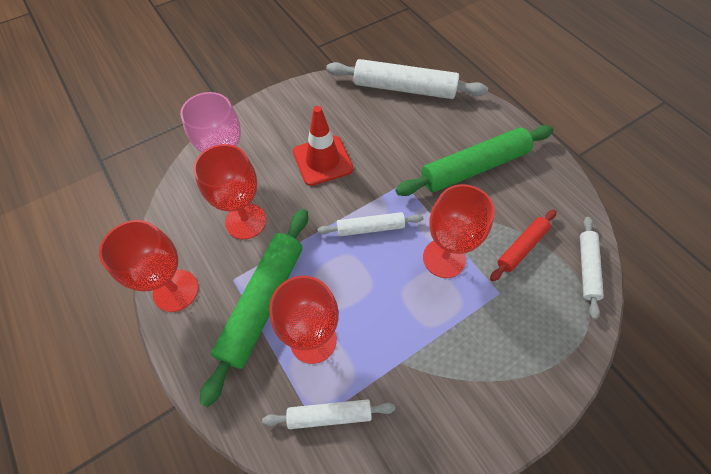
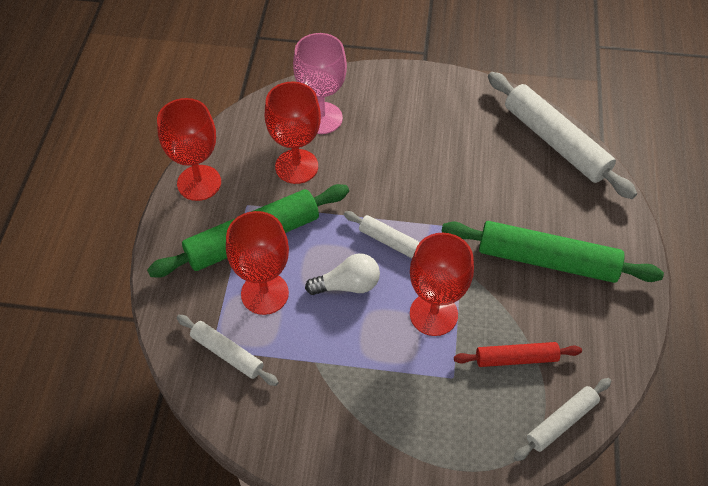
camera: 40 degrees right, 5 degrees down
red traffic cone [293,106,353,186] -> none
none -> white light bulb [305,253,380,295]

